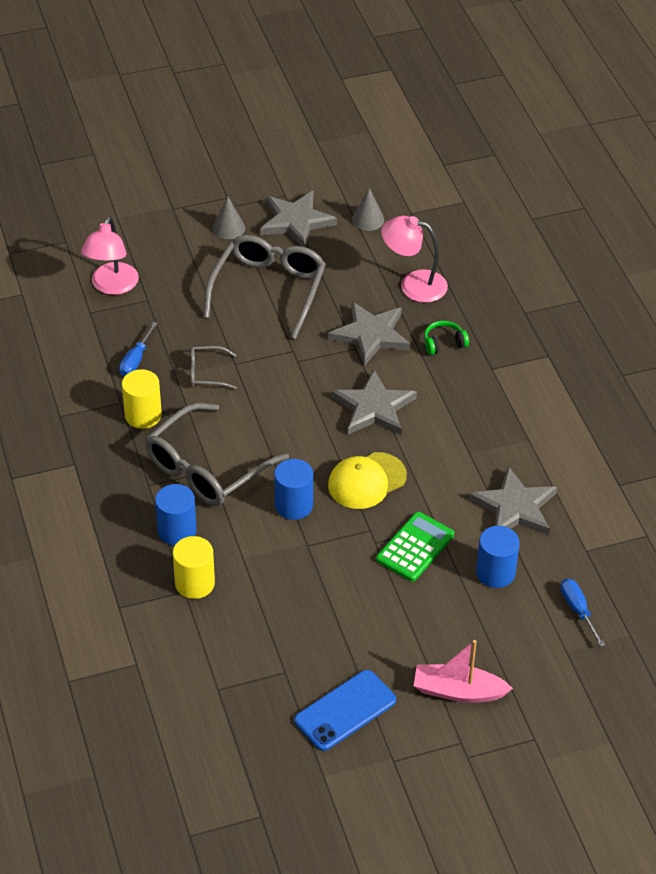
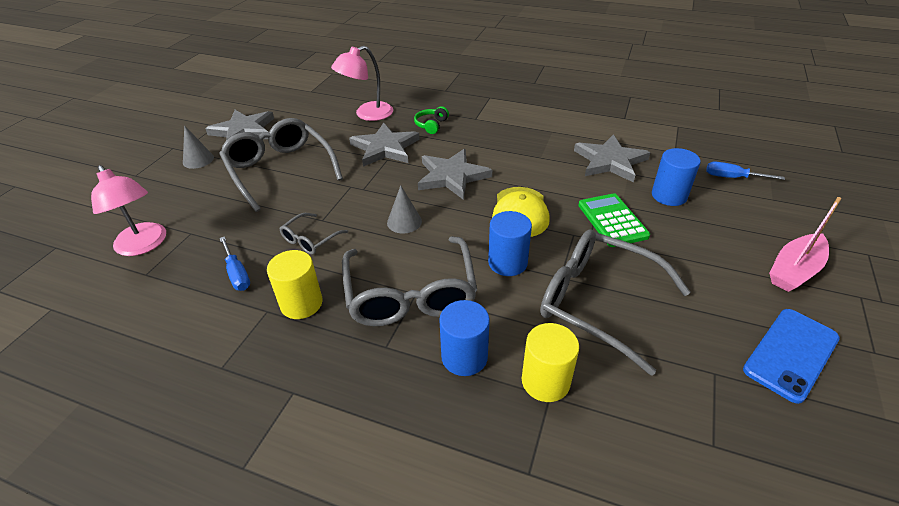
camera: 50 degrees left, 5 degrees down
blue phone [294,670,396,751] -> blue phone turned 45 degrees clockwise [743,309,840,404]
grey cone [352,188,384,231] -> grey cone moved to [387,185,422,234]
none -> grey glasses [540,229,690,376]

